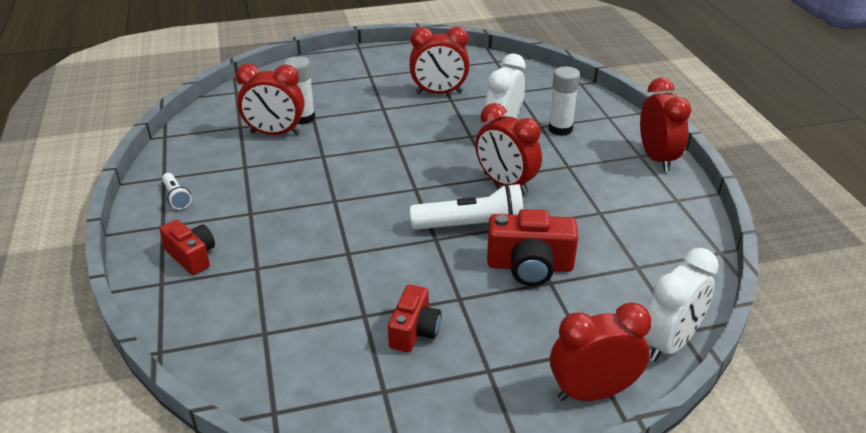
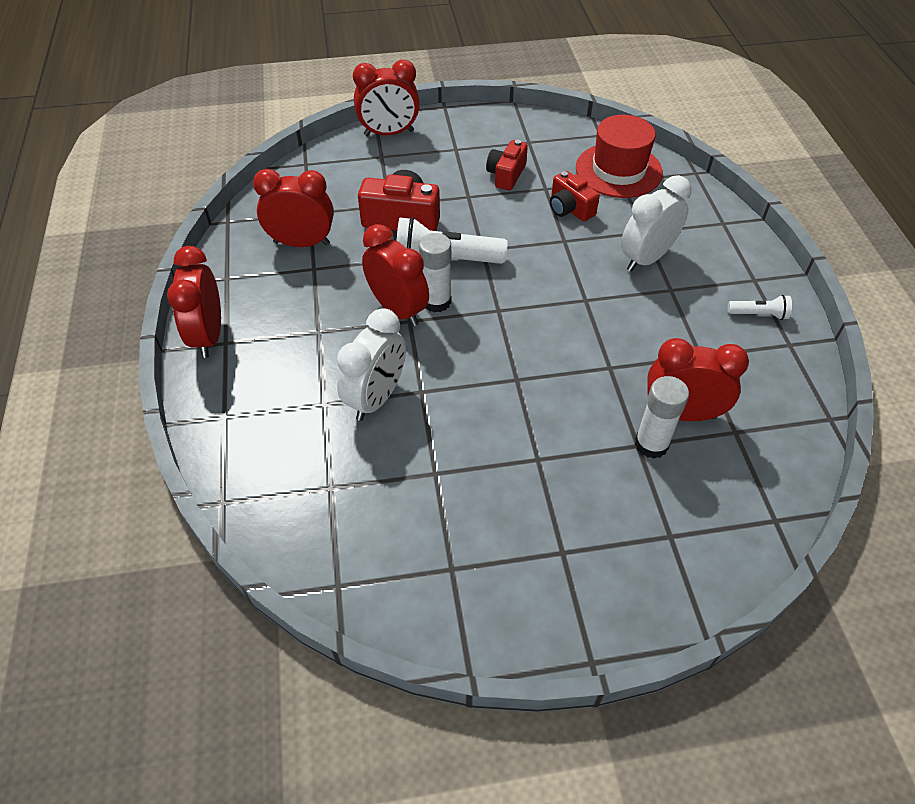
camera: 175 degrees left, 15 degrees up
red camera [159,220,215,275] -> red camera moved to [550,171,600,222]
white flashlight [162,173,192,210] -> white flashlight turned 120 degrees clockwise [728,295,792,320]
red clock [409,27,470,94] -> red clock moved to [253,169,334,247]
white glue stick [548,66,580,136] -> white glue stick moved to [419,233,451,312]
white clock [644,248,719,362] -> white clock moved to [621,175,691,272]
none -> red hat [576,115,663,198]

